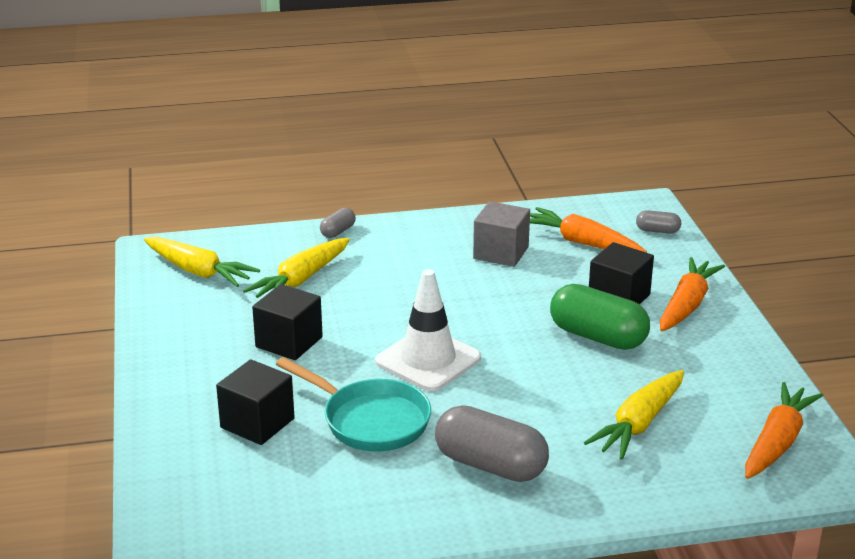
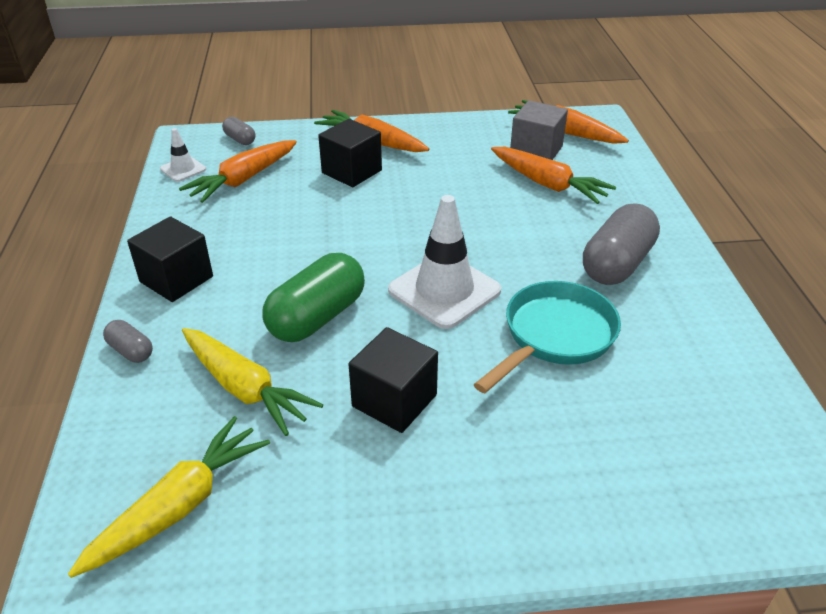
camera: 85 degrees left, 10 degrees up
black cube [216,359,295,445] -> black cube moved to [127,216,213,302]
grey cube [473,201,530,267] -> grey cube moved to [510,100,568,160]
green capsule [550,284,650,350] -> green capsule moved to [262,253,365,342]
yellow carrot [584,370,684,460] -> orange carrot [491,147,616,204]
grey capsule [636,210,681,234] -> grey capsule turned 60 degrees counterclockwise [222,117,255,145]
none -> white traffic cone [160,128,206,182]

